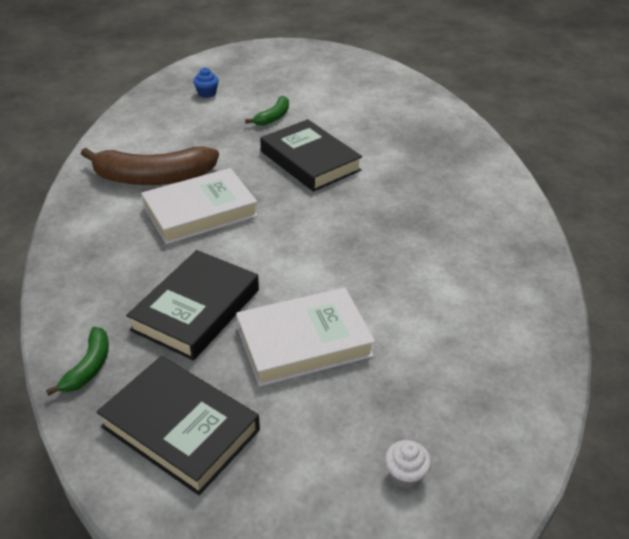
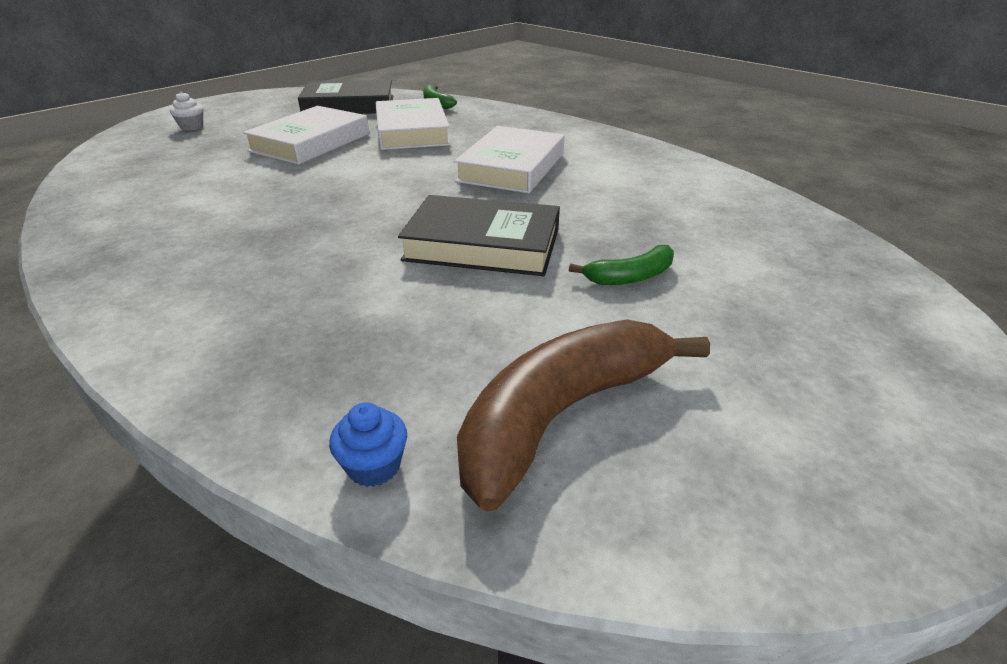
camera: 140 degrees right, 5 degrees down
brown banana [81,146,219,185] -> brown banana moved to [457,319,710,512]
black book [126,250,259,361] -> white book [376,98,451,150]
blue cupcake [193,67,219,98] -> blue cupcake moved to [329,402,407,487]
green banana [245,96,289,126] -> green banana turned 105 degrees counterclockwise [569,245,674,285]

